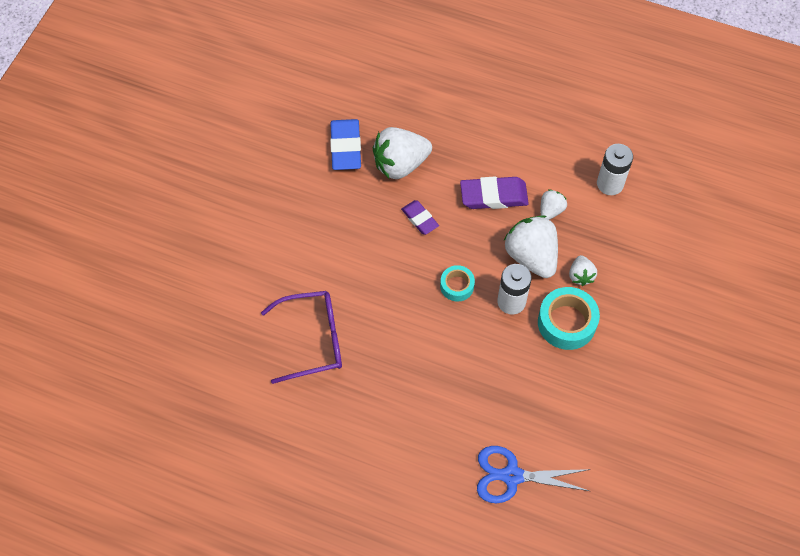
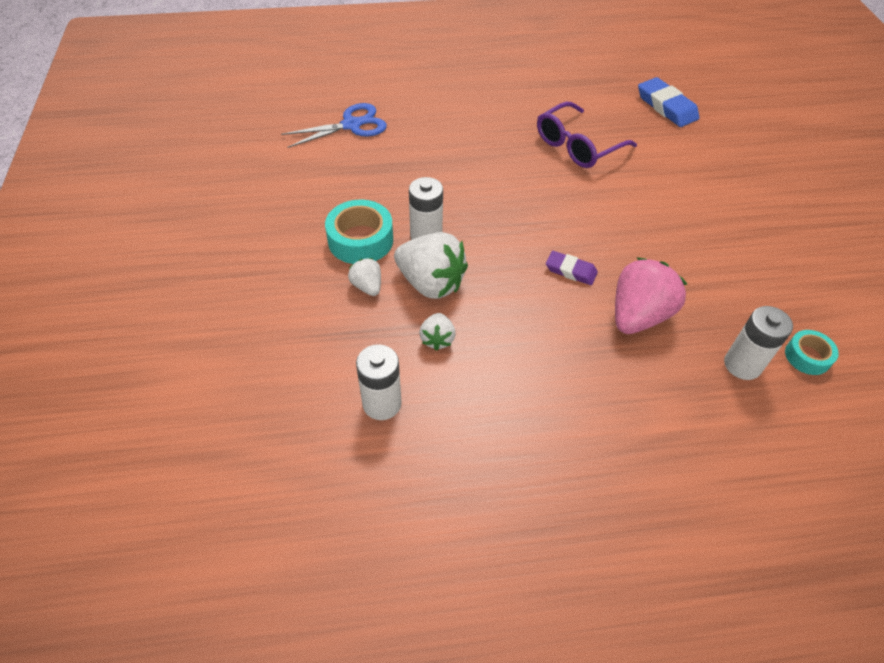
camera: 150 degrees right, 10 degrees down
blue eraser [330,119,361,170] -> blue eraser moved to [638,77,699,127]
white strawberry [373,127,432,179] -> pink strawberry [615,257,687,334]
turquoise tape [440,265,475,302] -> turquoise tape moved to [785,330,839,375]
purple eraser [460,176,529,209] -> none
none -> white battery [724,306,793,380]

